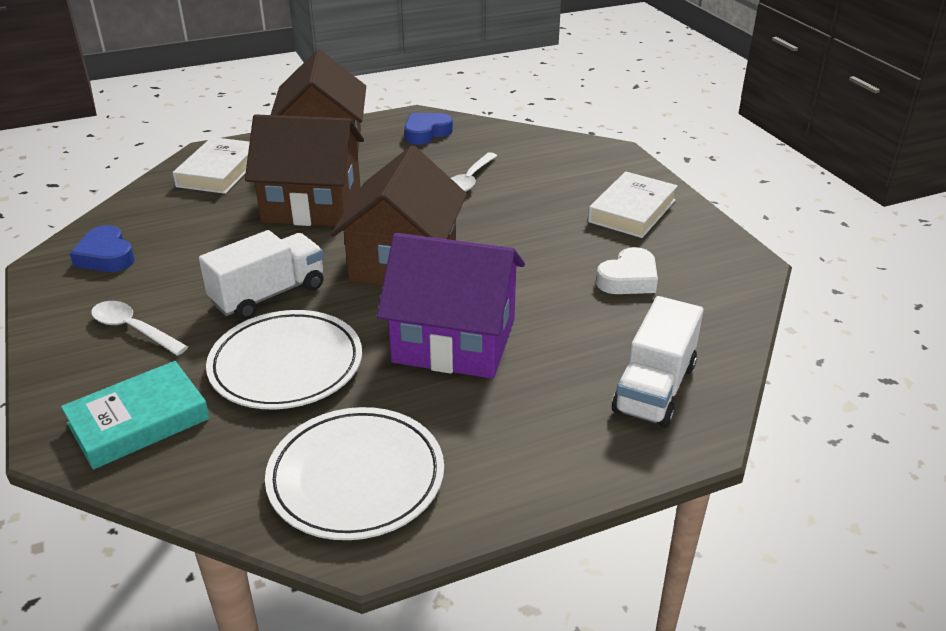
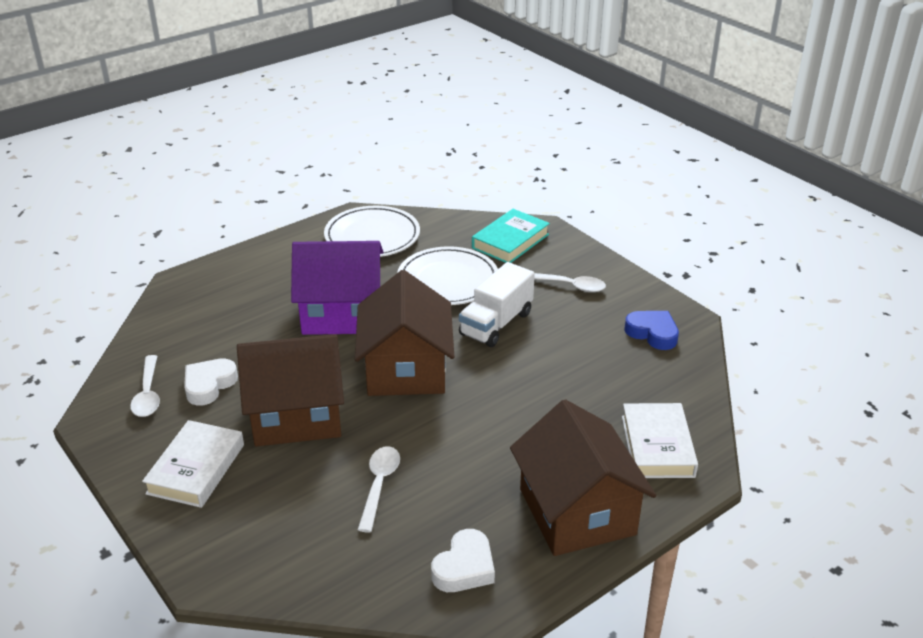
camera: 165 degrees right, 0 degrees up
brown house [245,114,364,226] -> brown house moved to [237,334,344,446]
blue heart [404,113,453,145] -> white heart [431,529,495,592]
white truck [612,296,704,428] -> none
none -> white spoon [130,355,160,417]

